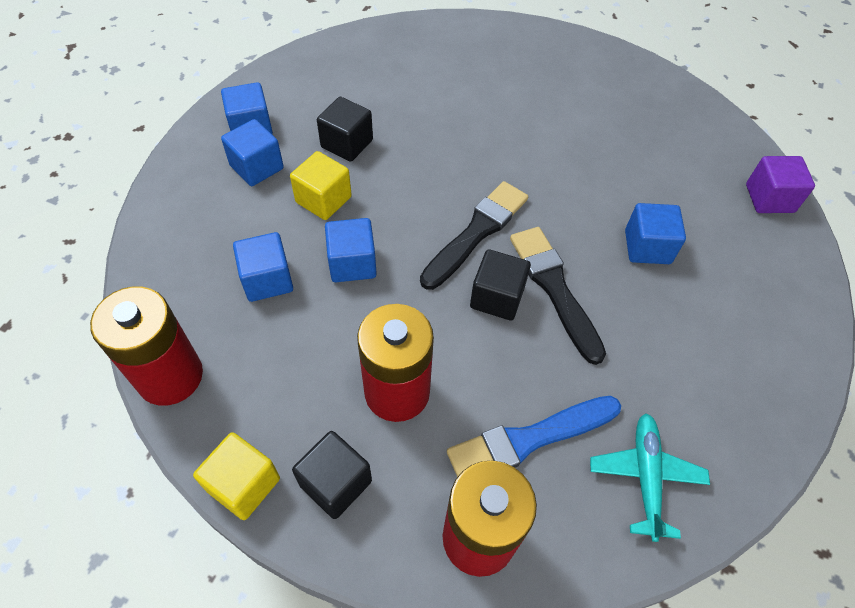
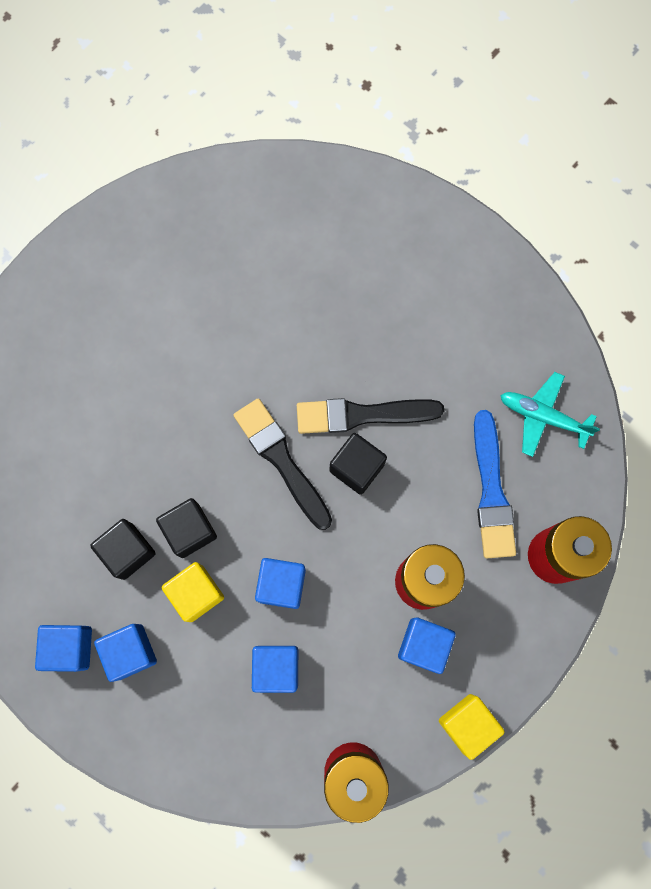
camera: 70 degrees left, 20 degrees up
black cube [292,431,372,519] -> black cube moved to [156,498,217,558]
blue cube [625,203,686,264] -> blue cube moved to [398,617,456,674]
purple cube [746,156,815,213] -> none

